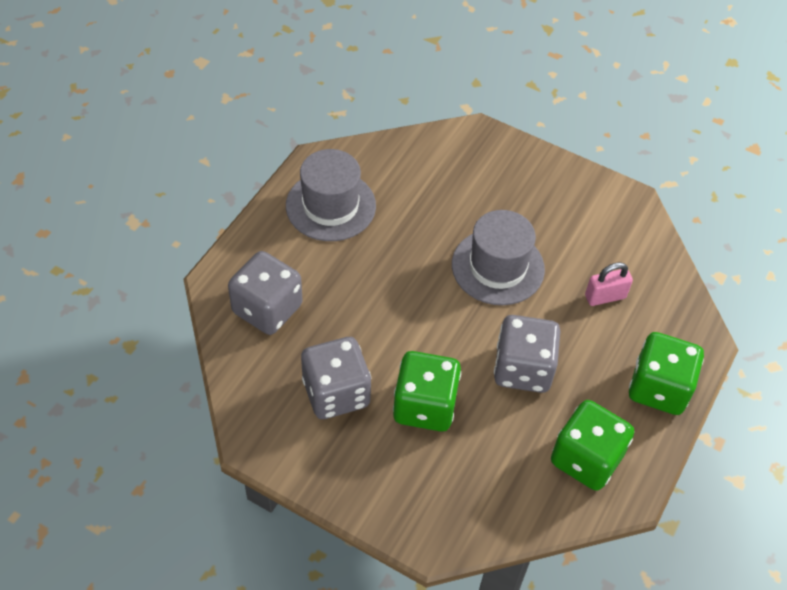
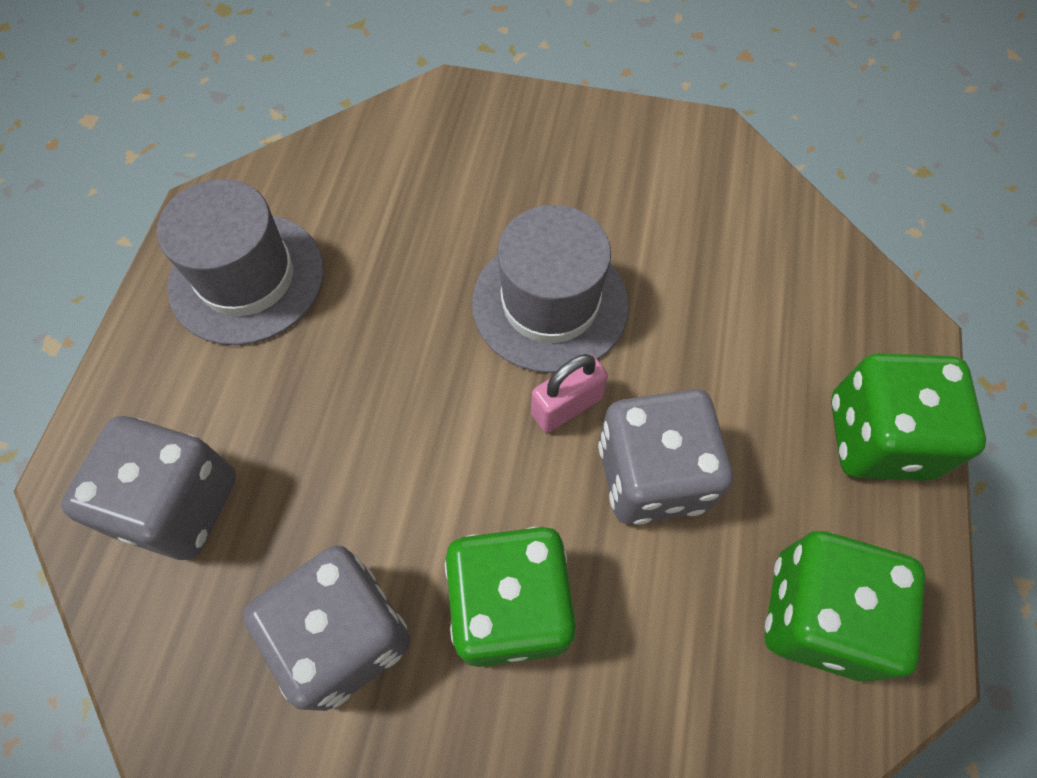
camera: 15 degrees left, 10 degrees up
pink padlock [585,262,633,306] -> pink padlock moved to [531,354,608,433]

